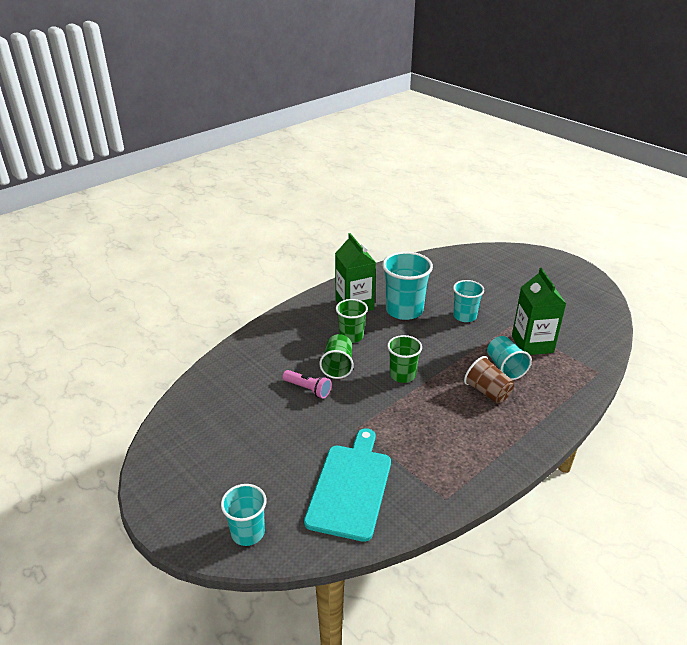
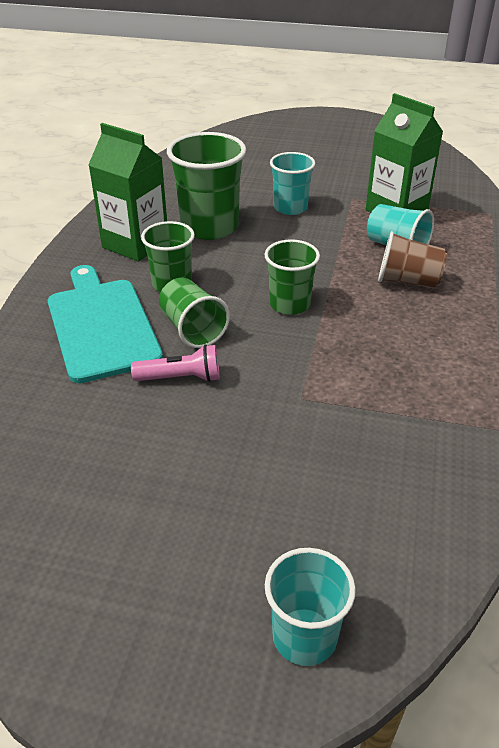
camera: 35 degrees left, 5 degrees up
turquoise cutting board [304,428,391,542] -> turquoise cutting board moved to [48,265,163,383]
turquoise cup [382,252,433,320] -> green cup [167,132,246,240]

